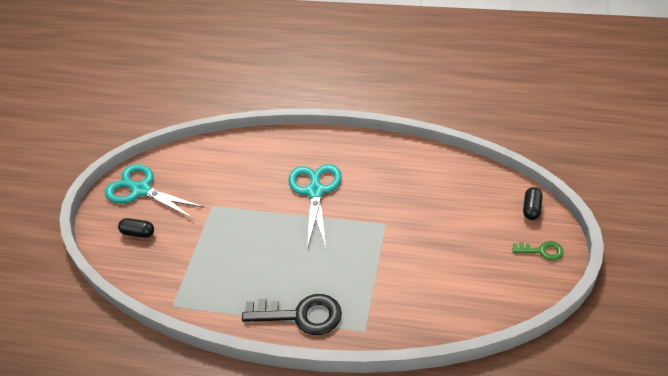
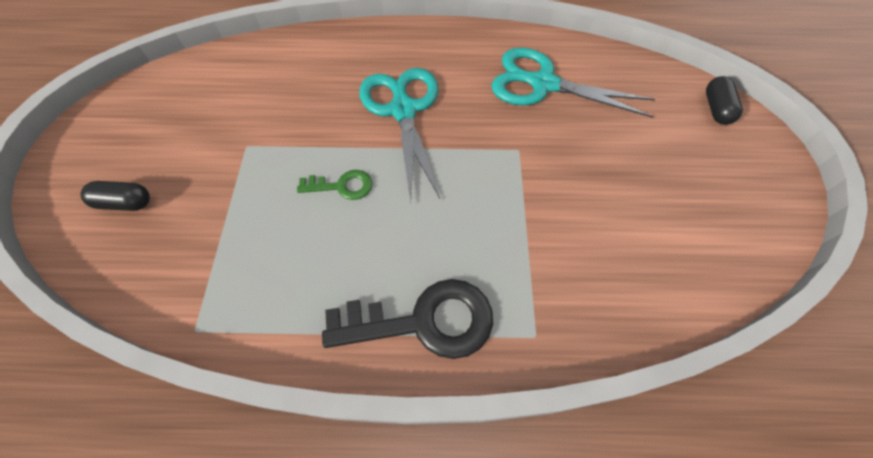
camera: 15 degrees left, 15 degrees up
turquoise scissors [105,164,204,219] -> turquoise scissors moved to [491,48,655,118]
green key [512,241,564,261] -> green key moved to [297,170,373,200]

